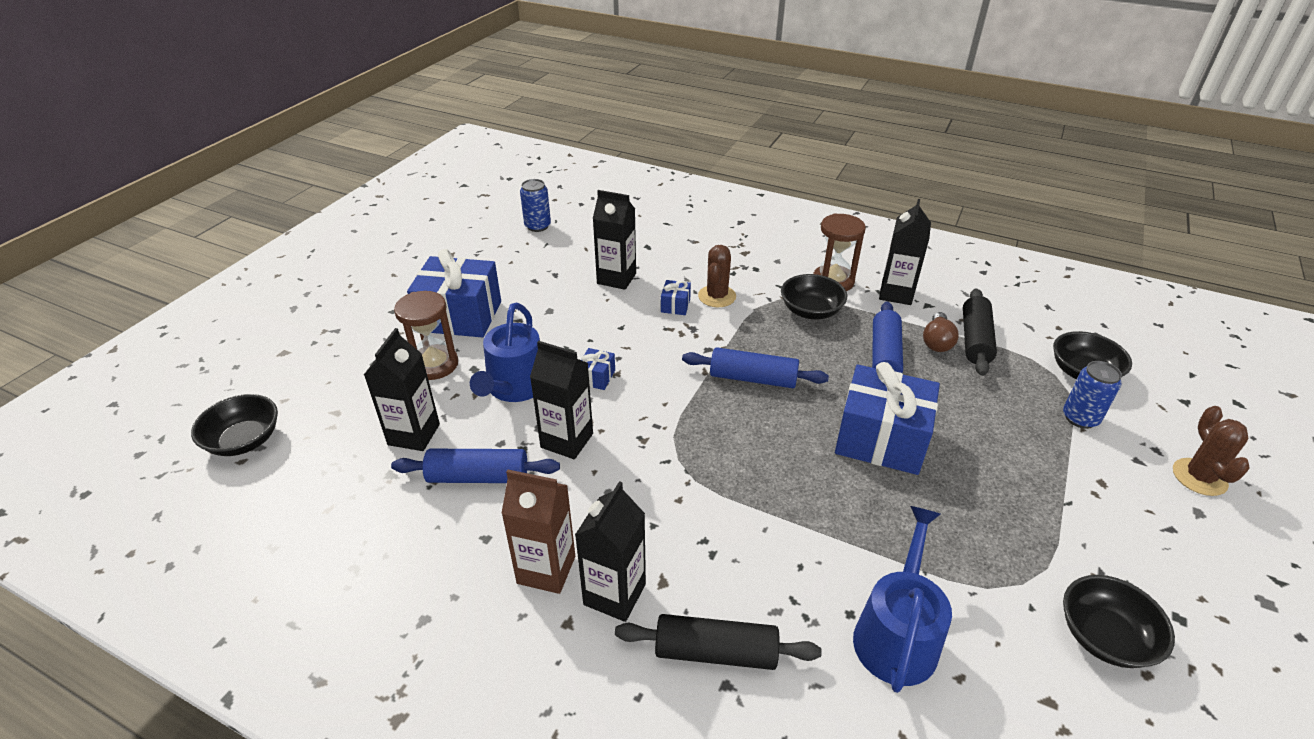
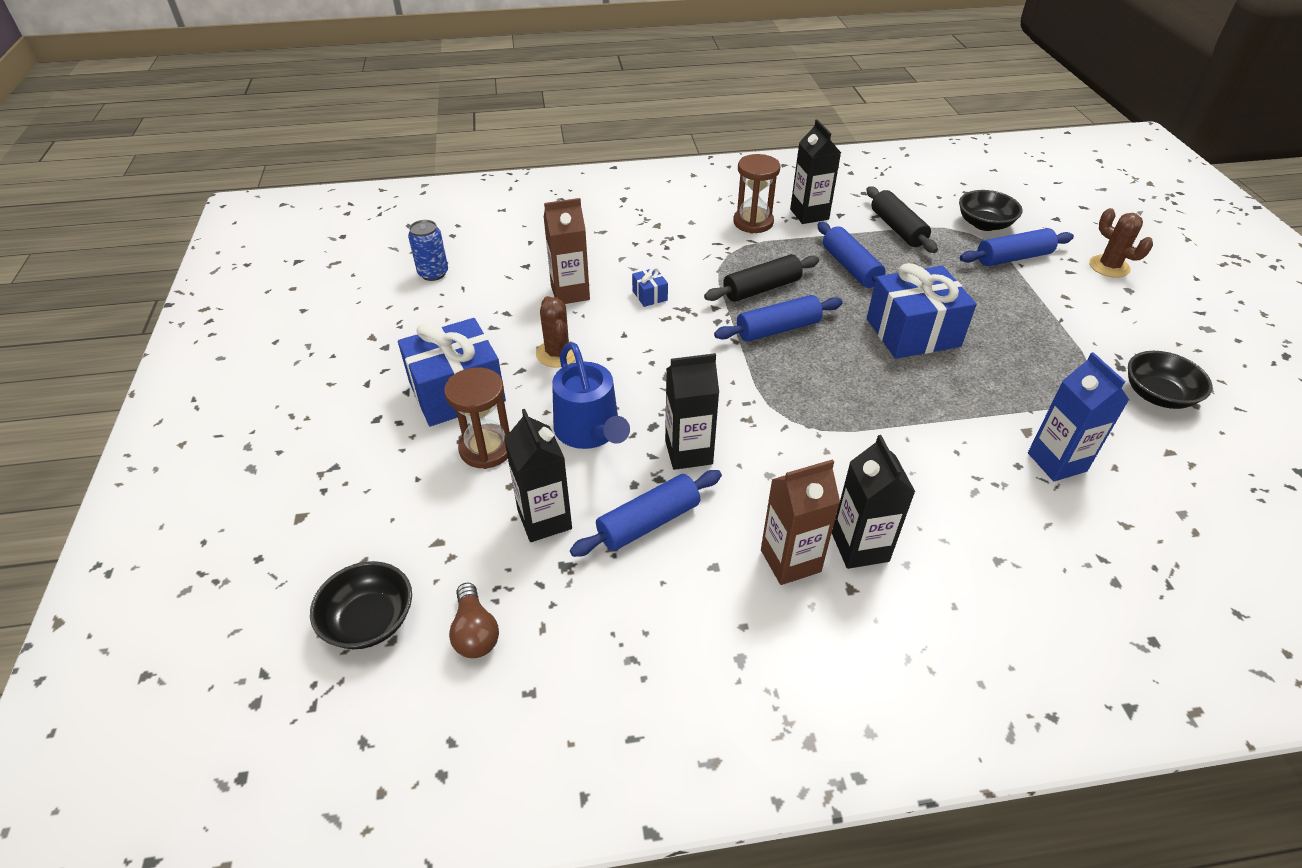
camera: 35 degrees left, 5 degrees up
blue gift [581,348,615,390] -> none
black carton [593,190,636,290] -> brown carton [544,198,590,304]
black rolling pin [615,614,822,670] -> black rolling pin moved to [704,254,819,302]
brown cactus [698,245,736,307] -> brown cactus moved to [536,296,575,368]
black bowl [781,274,847,319] -> none
blue watering can [853,506,952,693] -> blue carton [1028,352,1129,481]
brown light bulb [923,312,959,352] -> brown light bulb moved to [449,583,499,658]
blue can [1063,361,1122,429] -> blue rolling pin [960,228,1074,266]

